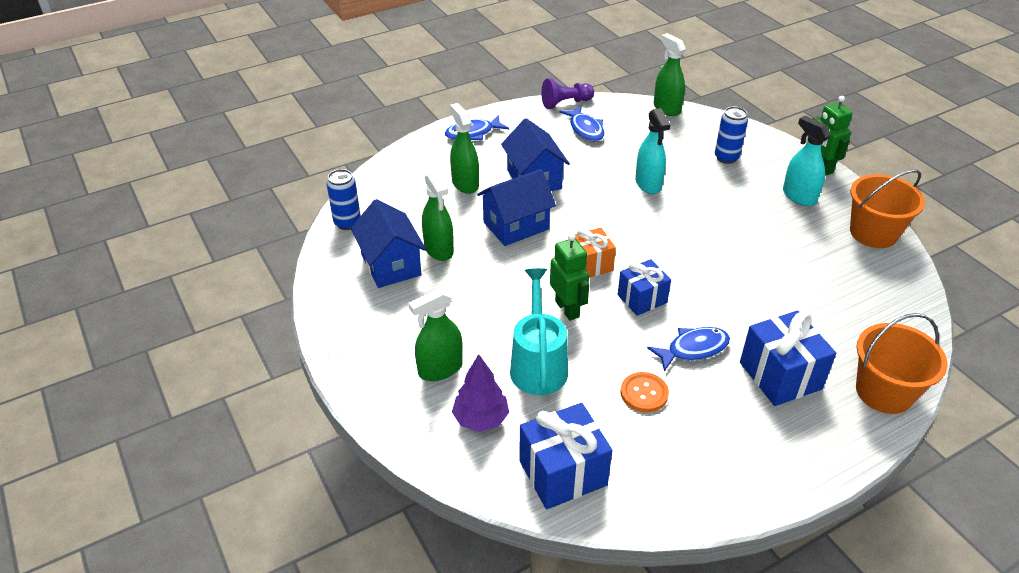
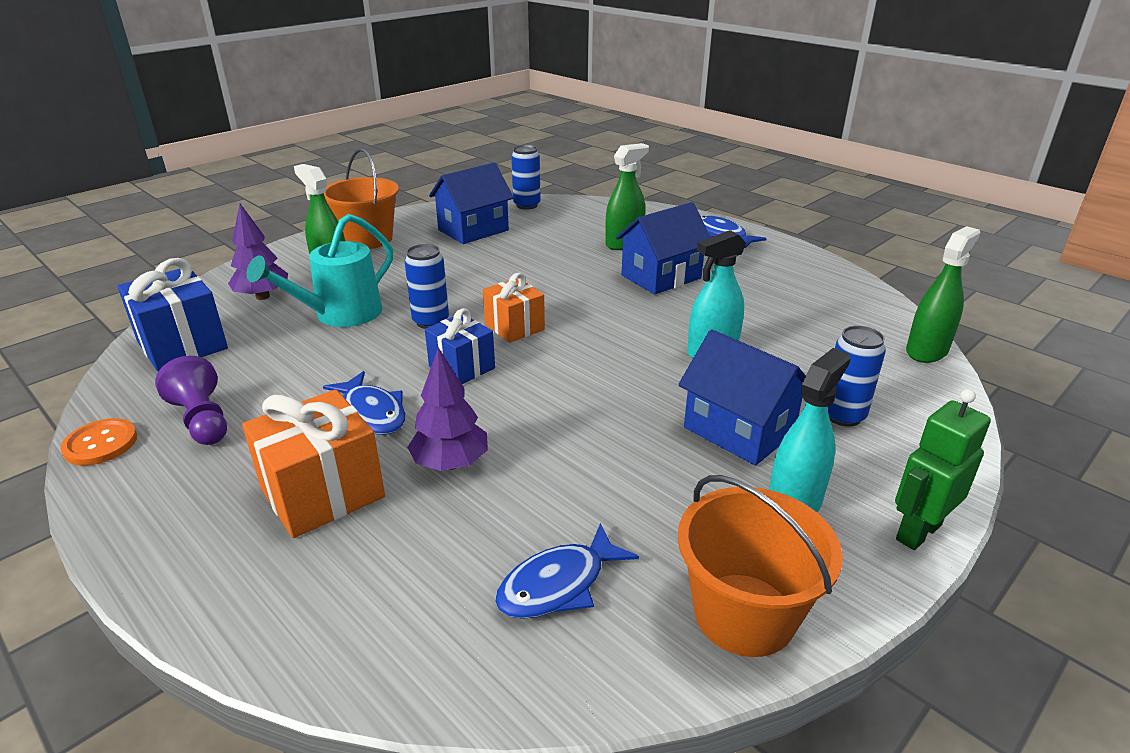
camera: 75 degrees right, 10 degrees down
green spray bottle [422,171,454,261] -> none
blue house [477,169,556,246] -> blue house moved to [678,329,806,466]
turquoise watering can [510,268,568,395] -> turquoise watering can turned 150 degrees clockwise [247,214,393,327]
purple pawn [541,78,594,109] -> purple pawn moved to [155,356,227,445]
green robot [550,233,589,321] -> blue can [405,244,449,329]
blue fish [559,106,605,141] -> blue fish moved to [495,523,639,619]
orange button [621,372,669,412] -> orange button moved to [60,418,137,466]
blue gift [740,311,836,406] -> orange gift [242,389,385,538]
orange bucket [856,313,947,414] -> orange bucket moved to [324,148,399,249]
none -> purple tree [407,347,488,471]

